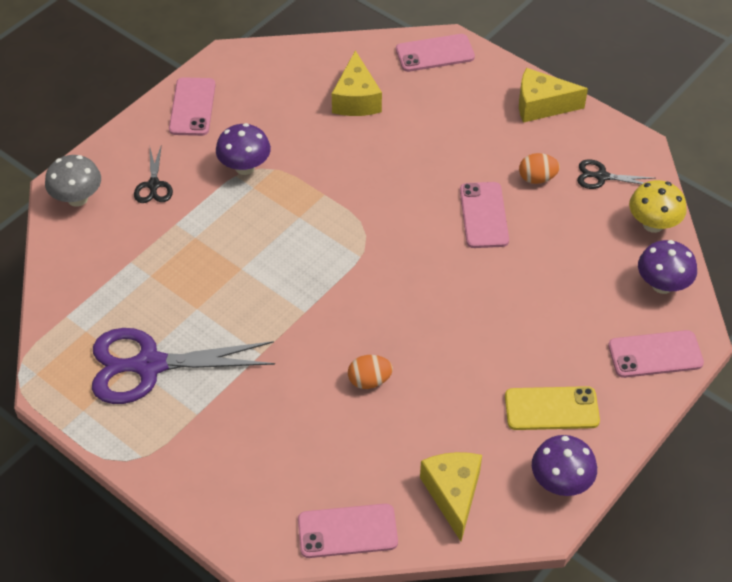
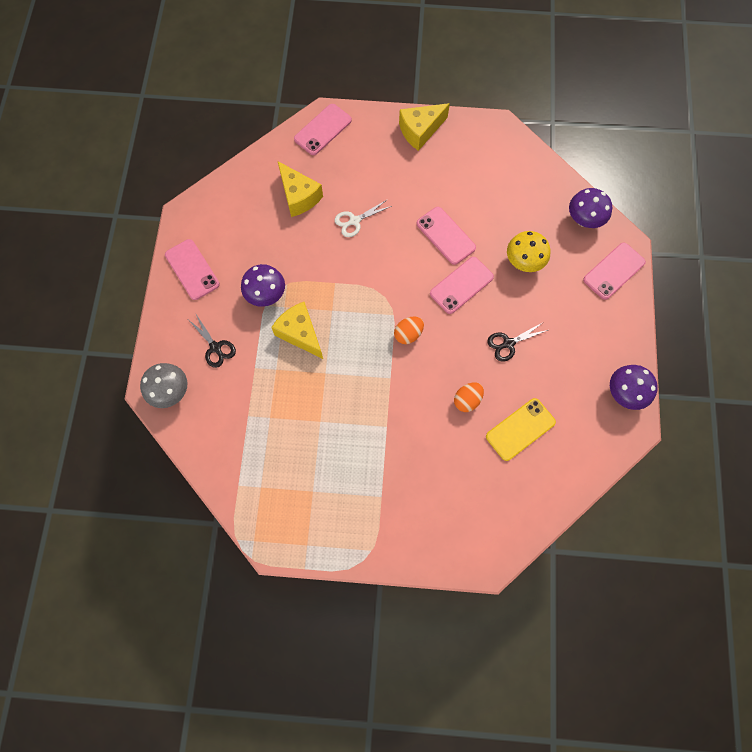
camera: 35 degrees left, 20 degrees up
purple scissors [92,328,275,404] -> none
pink phone [298,504,398,558] -> pink phone moved to [430,257,494,314]
yellow cheese [420,452,482,541] -> yellow cheese moved to [271,302,323,359]
yellow phone [505,386,600,430] -> yellow phone moved to [486,398,556,461]
orange egg [519,153,560,184] -> orange egg moved to [394,317,424,344]
black scissors [577,159,655,189] -> black scissors moved to [487,323,548,362]
yellow mushroom [629,180,687,233] -> yellow mushroom moved to [507,231,550,272]
none -> white scissors [334,199,392,237]

